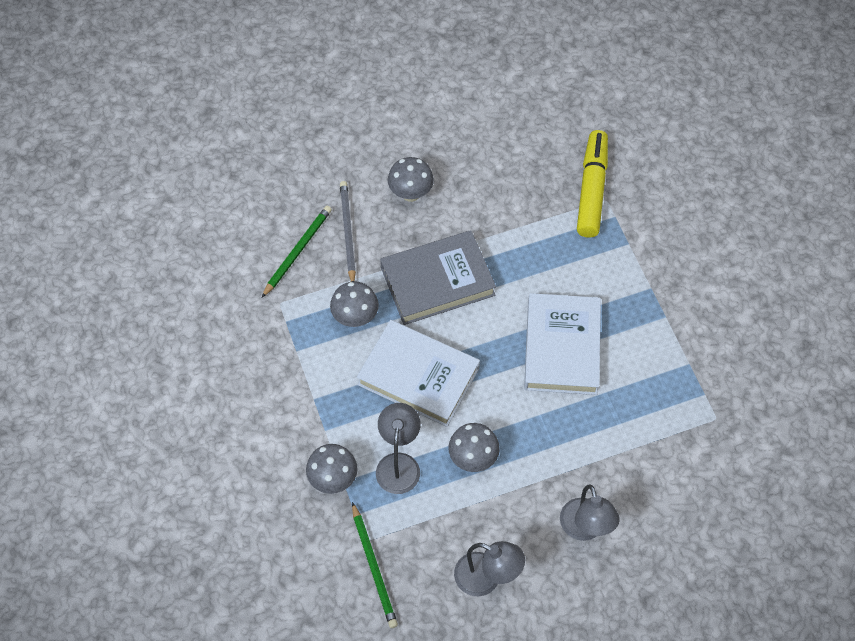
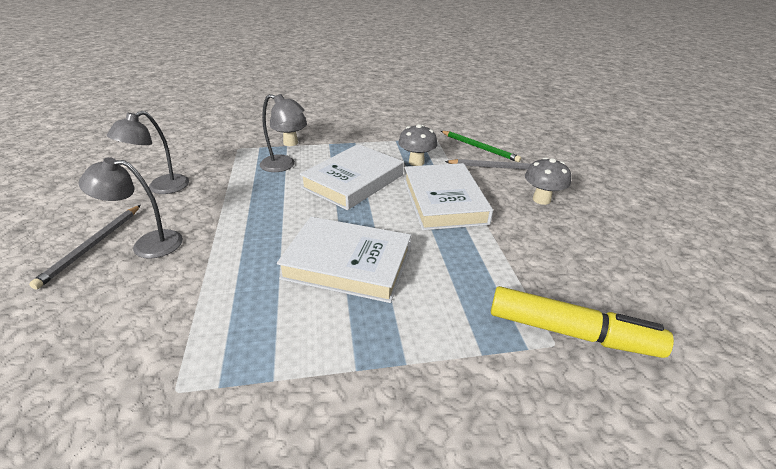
camera: 100 degrees right, 25 degrees down
green pencil [352,502,398,628] -> none
grey book [380,230,496,325] -> white book [404,163,493,230]
grey mushroom [448,423,500,472] -> none
none -> grey pencil [29,205,141,290]

